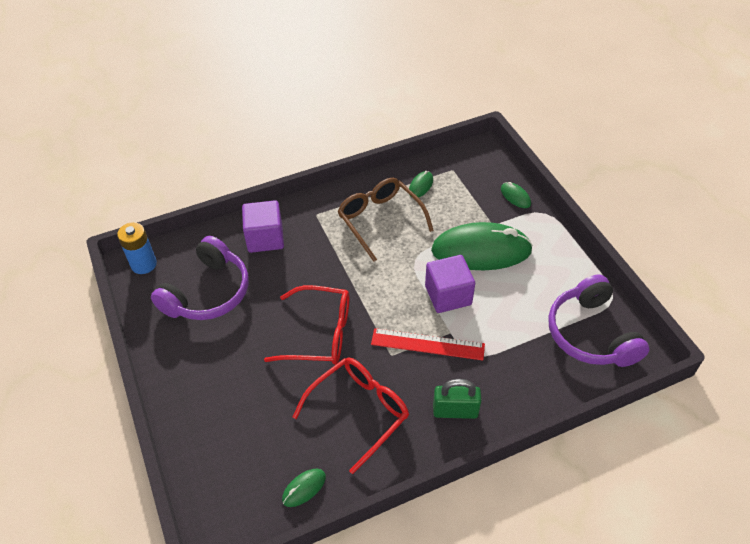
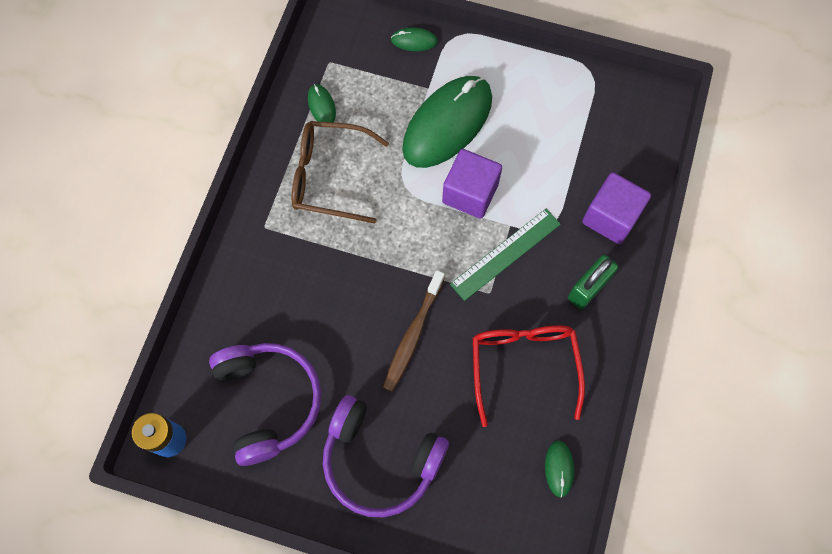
camera: 50 degrees left, 20 degrees up
purple cube [242,200,284,253] -> purple cube moved to [582,172,651,244]
red glasses [264,285,349,365] -> brown toothbrush [383,270,445,392]
red ruler [371,328,485,360] -> green ruler [450,209,561,301]
purple headphones [548,275,649,367] -> purple headphones moved to [323,395,449,517]

